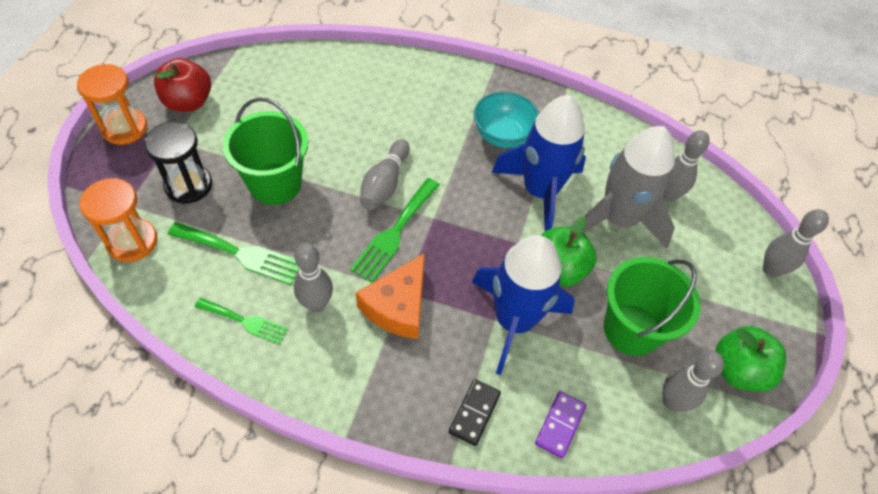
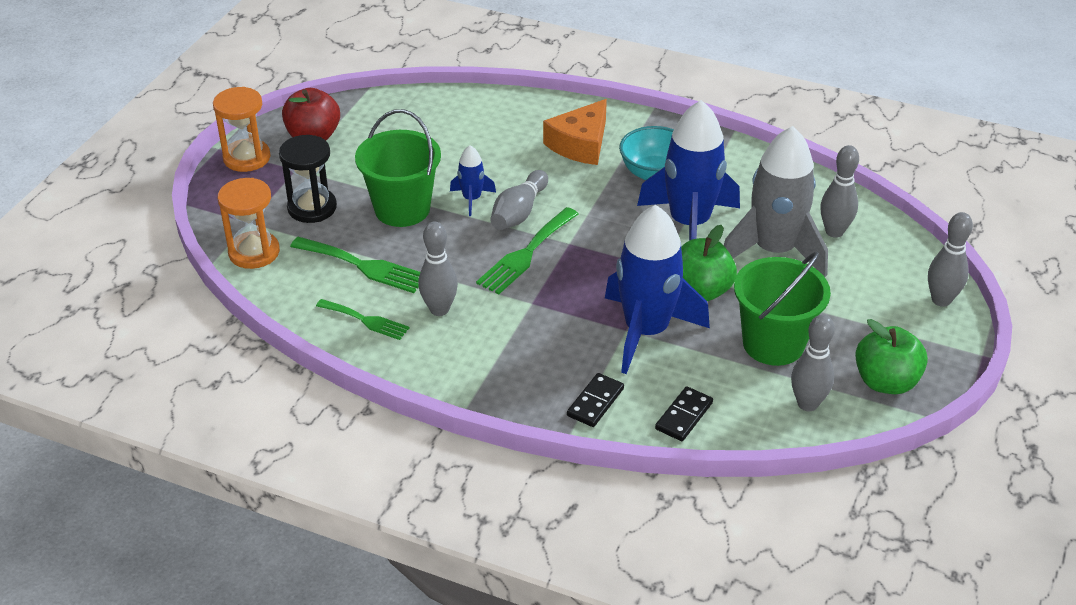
camera: 10 degrees right, 15 degrees down
orange cheese [356,253,425,339] -> orange cheese moved to [543,99,607,165]
purple domino [535,391,586,459] -> black domino [655,386,713,441]
none -> blue rocket [450,145,496,216]

